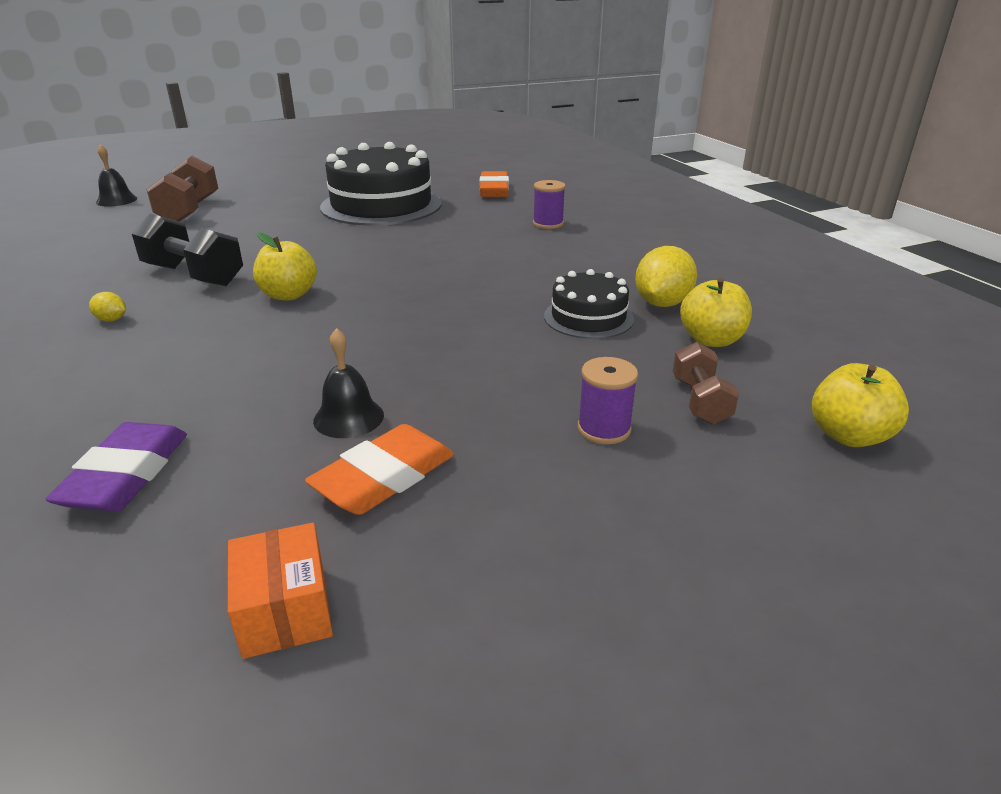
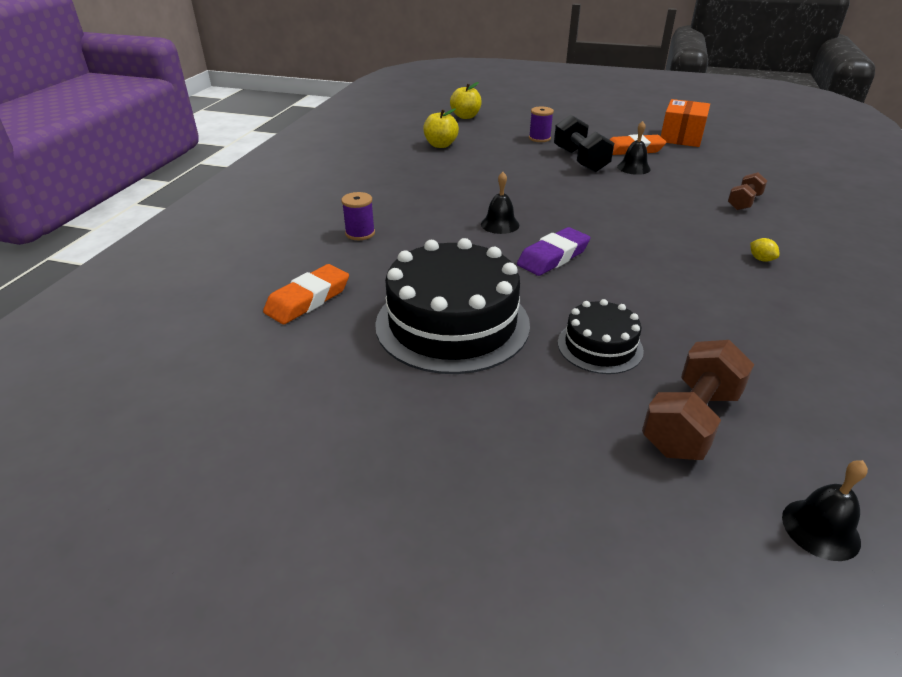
camera: 140 degrees left, 5 degrees up
purple eraser [46,422,187,511] -> purple eraser moved to [517,227,590,276]
black dumbbell [132,213,243,286] -> black dumbbell moved to [554,115,614,172]
orange box [228,523,333,659] -> orange box [661,99,710,147], size x1.51
yellow apple [253,233,317,301] -> none
black cake [544,269,634,339] -> black cake moved to [558,299,644,374]
yellow lemon [635,246,697,307] -> none
brown dumbbell [673,342,739,424] -> brown dumbbell moved to [728,172,767,210]
none -> black bell [481,172,519,234]

